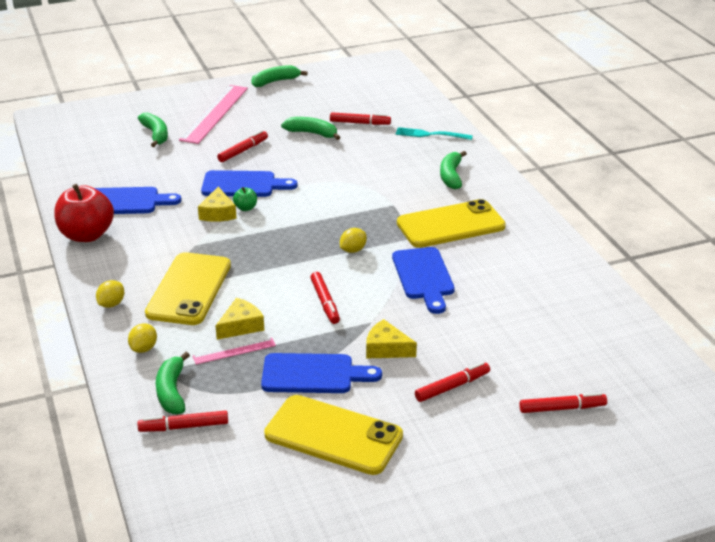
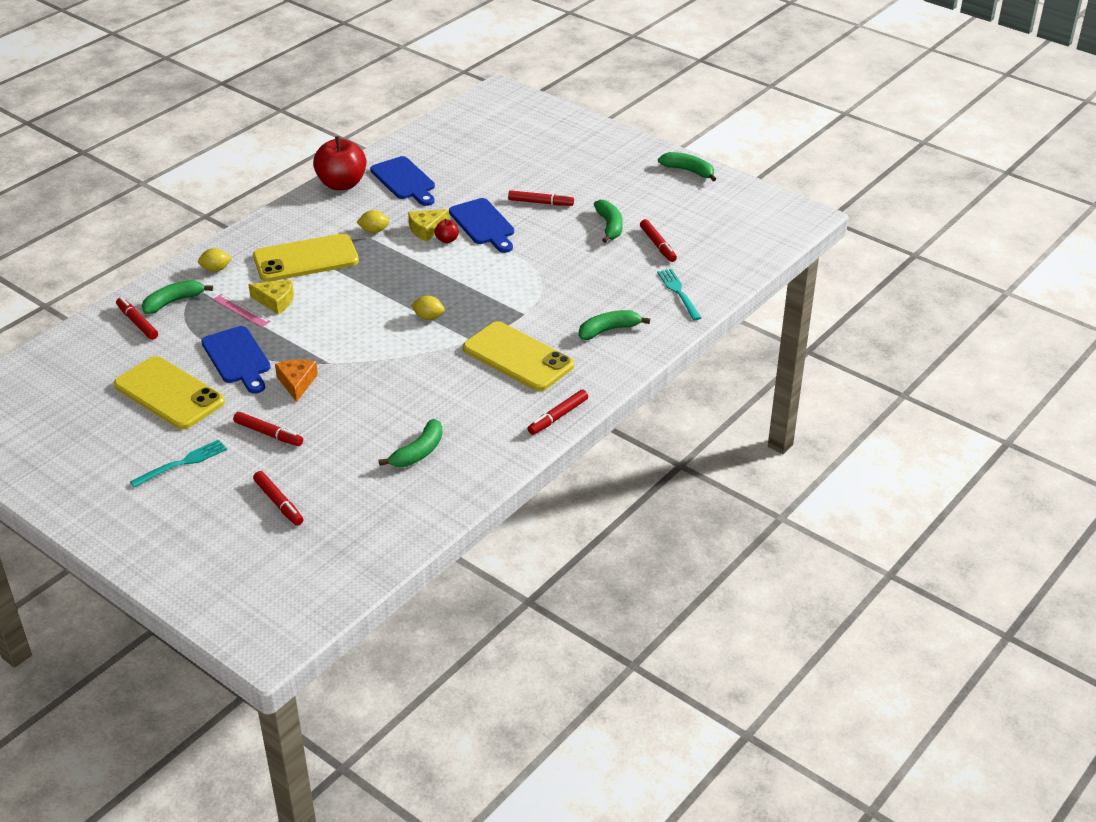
camera: 60 degrees right, 5 degrees up
yellow lemon [96,280,124,308] -> yellow lemon moved to [357,210,389,233]
green banana [138,112,168,147] -> green banana moved to [379,419,443,467]
pink ruler [179,85,248,144] -> none
green apple [233,187,257,211] -> red apple [435,219,459,243]
yellow phone [264,395,403,475] -> yellow phone turned 45 degrees counterclockwise [114,356,225,429]
red marker [310,272,340,324] -> red marker moved to [527,390,588,435]
yellow cheese [366,319,417,359] -> orange cheese [275,359,318,402]
blue cutting board [392,247,455,314] -> none
none -> turquoise fork [130,439,227,488]

